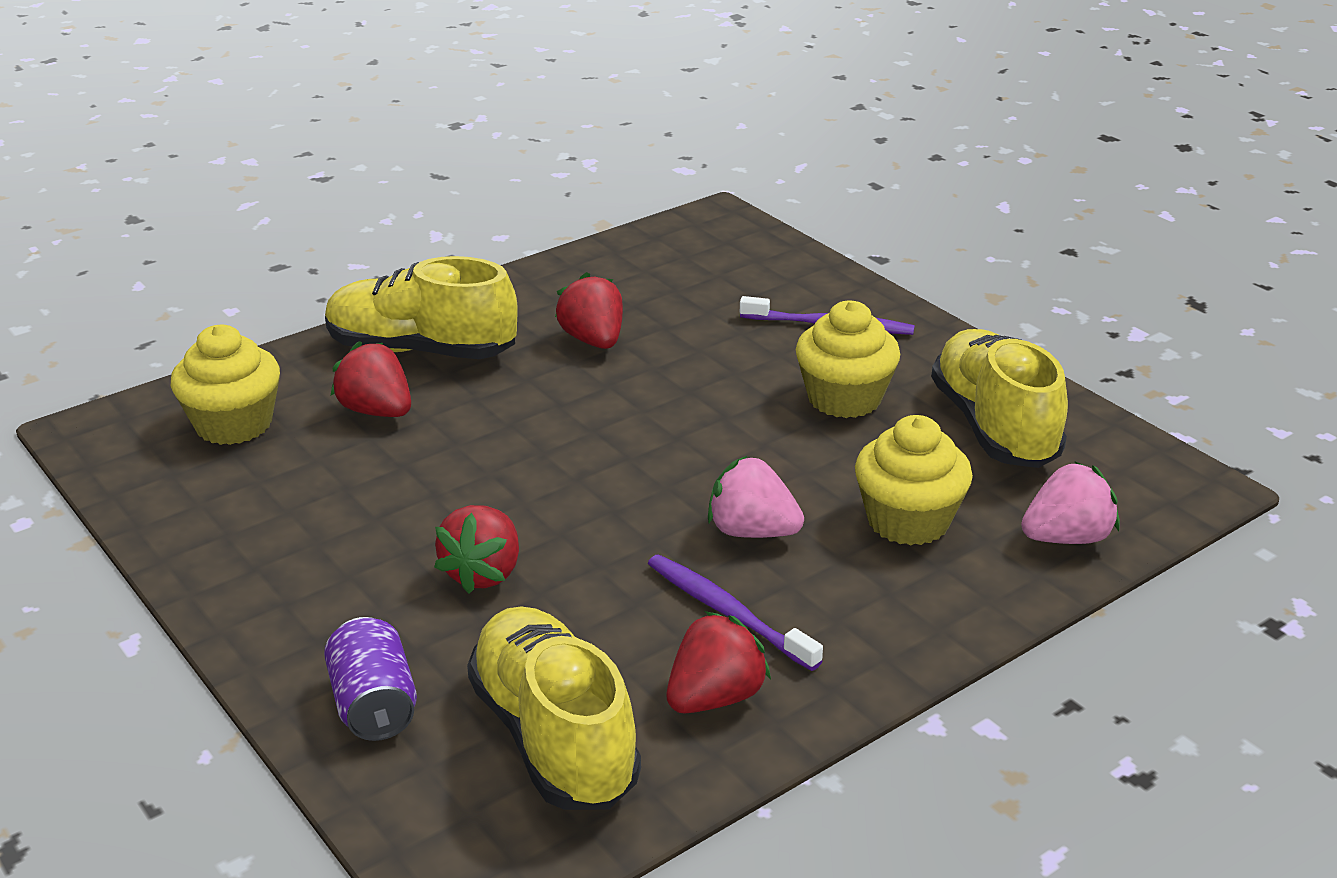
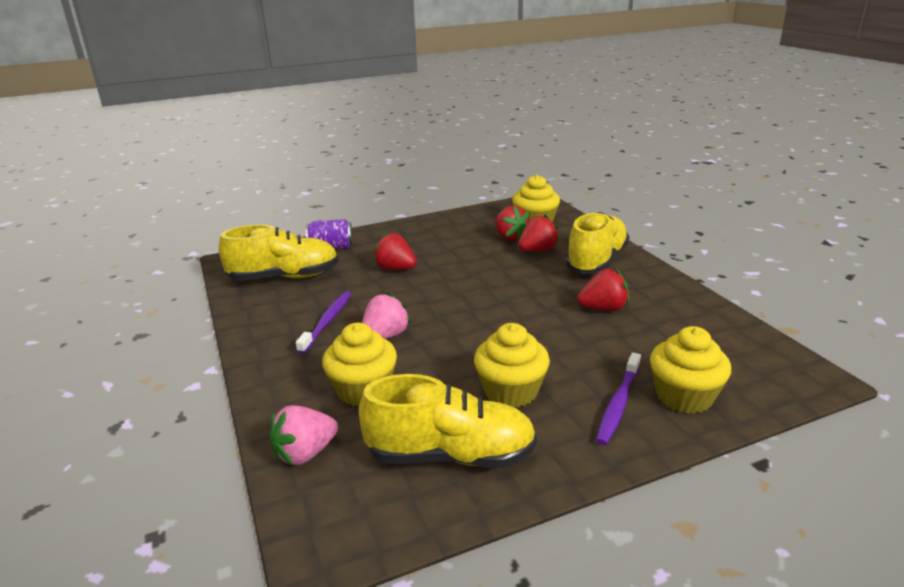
camera: 105 degrees right, 5 degrees down
purple toothbrush [648,554,823,671] -> purple toothbrush turned 45 degrees counterclockwise [296,292,351,354]
red strawberry [667,611,771,713] -> red strawberry moved to [495,206,529,241]
pink strawberry [1021,461,1120,544] -> pink strawberry turned 60 degrees clockwise [269,405,338,465]
none -> yellow cupcake [650,326,731,414]

